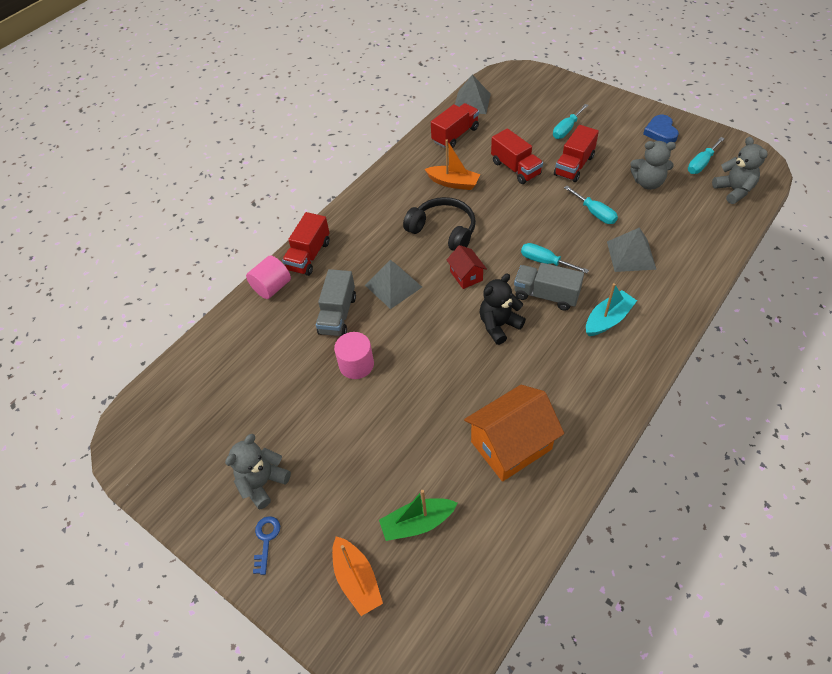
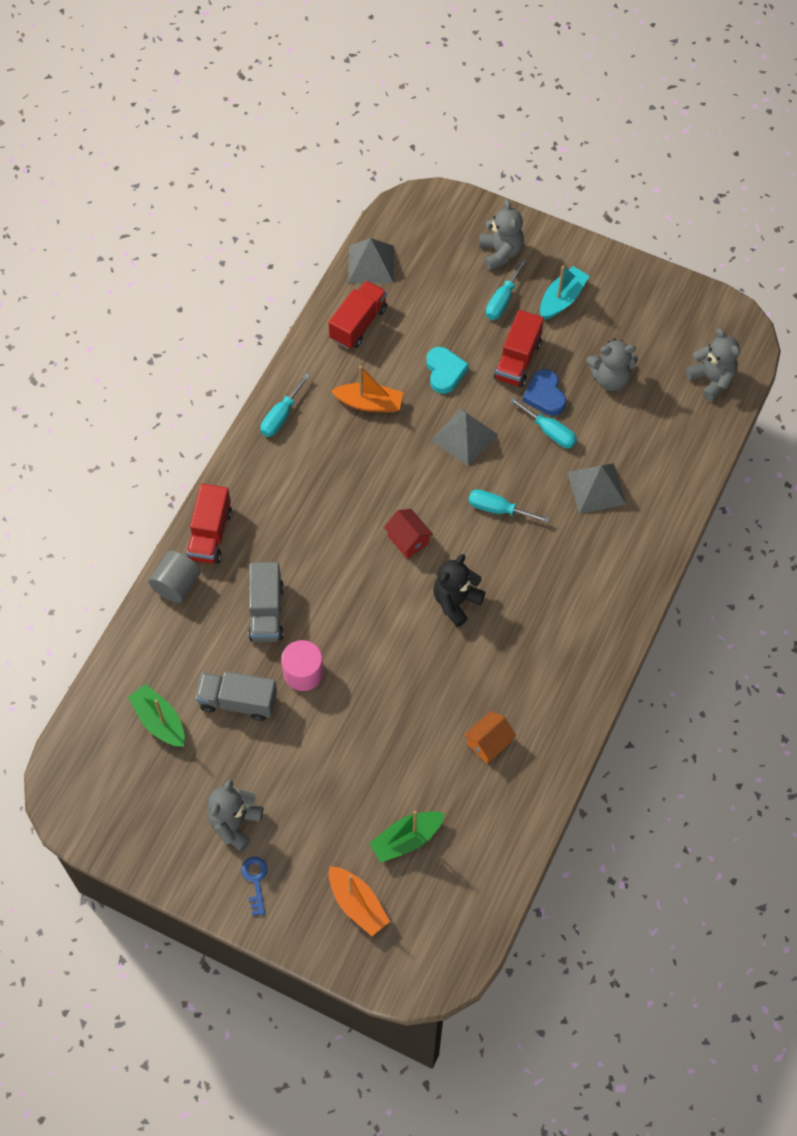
camera: 15 degrees left, 10 degrees up
pink cylinder [246,255,291,299] -> grey cylinder [148,551,201,603]
grey pyramid [365,260,422,309] -> grey pyramid moved to [431,408,498,466]
black headphones [403,197,476,251] -> none
orange house [464,385,564,482] -> orange house [464,711,516,764], size x0.52
red truck [491,128,543,184] -> turquoise heart [426,347,469,394]
grey truck [514,263,584,311] -> grey truck moved to [195,671,277,721]
turquoise boat [586,283,637,336] -> turquoise boat moved to [540,266,589,320]
blue heart [643,115,679,144] -> blue heart moved to [522,369,566,416]
turquoise screwdriver [688,137,725,174] -> turquoise screwdriver moved to [261,373,311,437]
none -> green boat [128,684,185,747]
none -> grey teddy bear [479,199,524,270]

